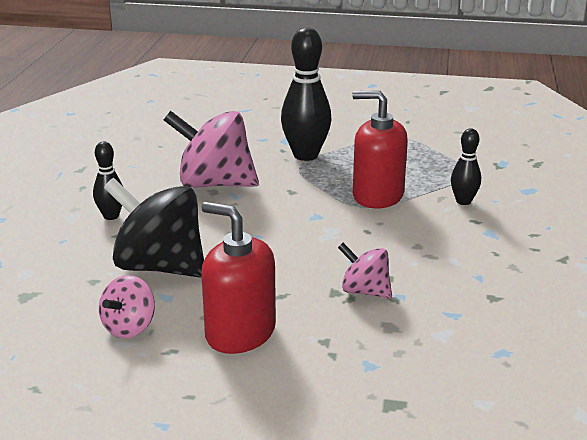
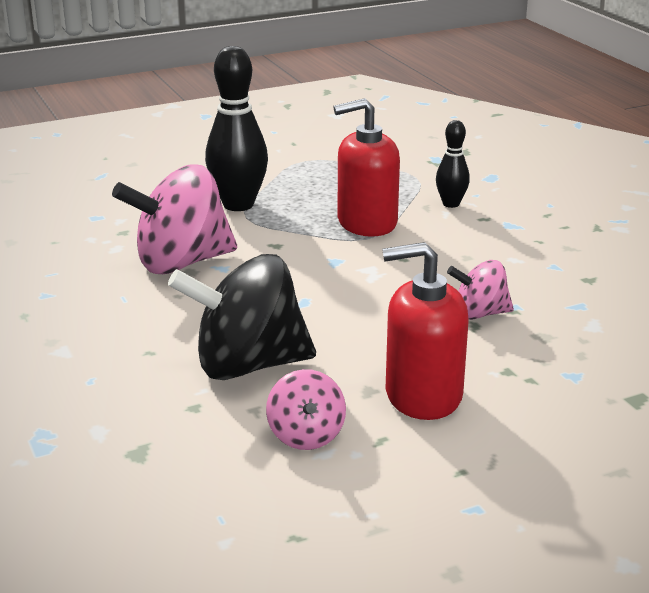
camera: 35 degrees left, 0 degrees up
black bowling pin [93,141,123,220] -> none

